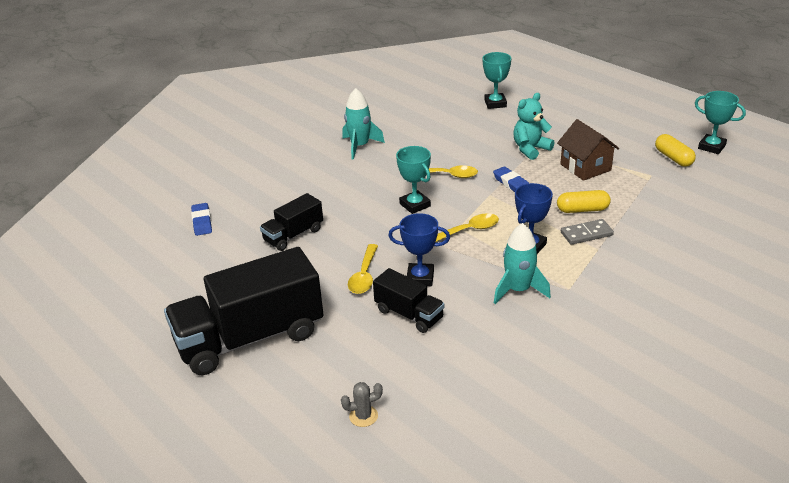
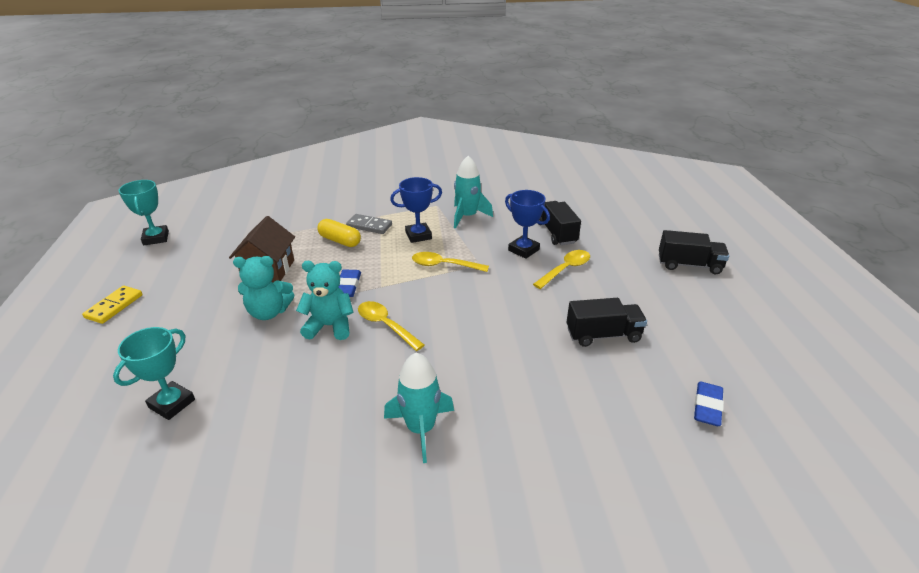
camera: 145 degrees left, 0 degrees up
black truck [164,247,324,375] -> black truck [659,230,729,274], size x0.50
grey cactus [341,382,383,427] -> none
turquoise trophy [396,146,431,214] -> none
yellow capsule [655,134,696,167] -> none
none -> yellow domino [82,286,143,324]
none -> turquoise teddy bear [296,261,354,340]

